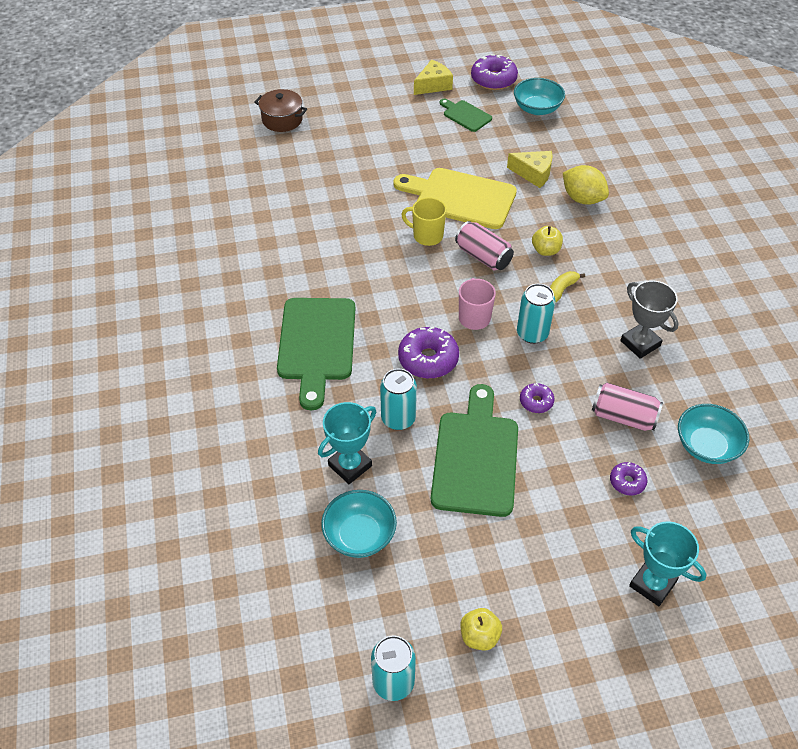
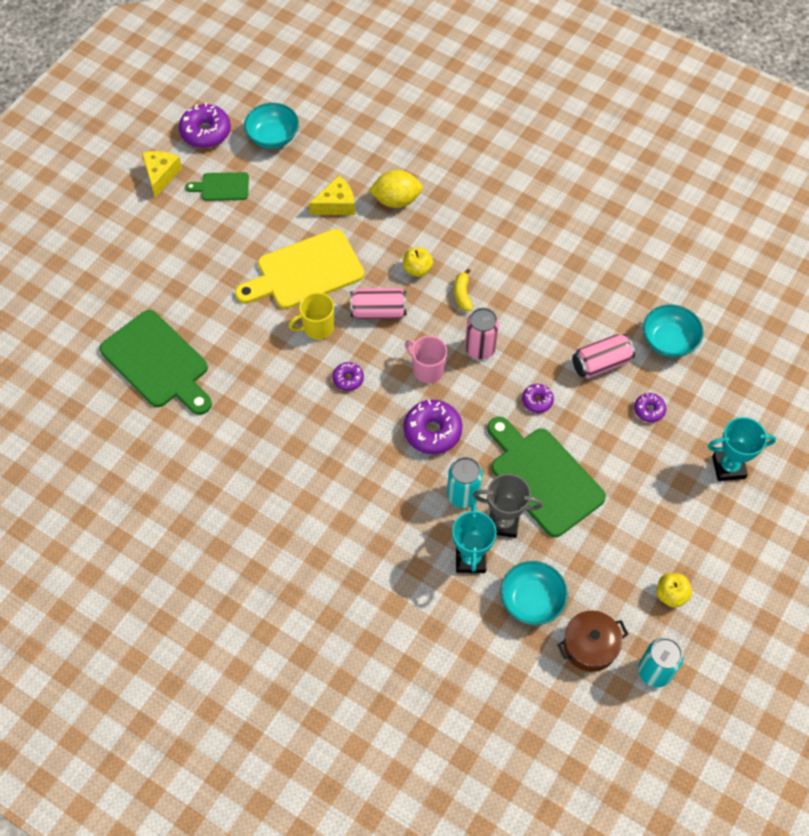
camera: 45 degrees left, 10 degrees up
brown pot [254,89,307,132] -> brown pot moved to [558,610,628,672]
green cutting board [277,298,355,410] -> green cutting board moved to [99,310,212,415]
turquoise can [517,284,555,344] -> pink can [465,308,499,360]
grey trophy [620,280,679,359] -> grey trophy moved to [473,474,543,538]
none -> purple donut [332,362,364,391]

